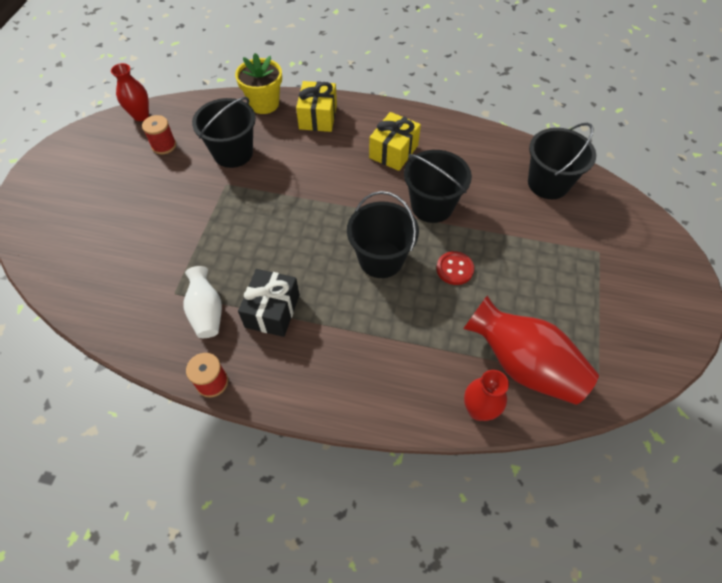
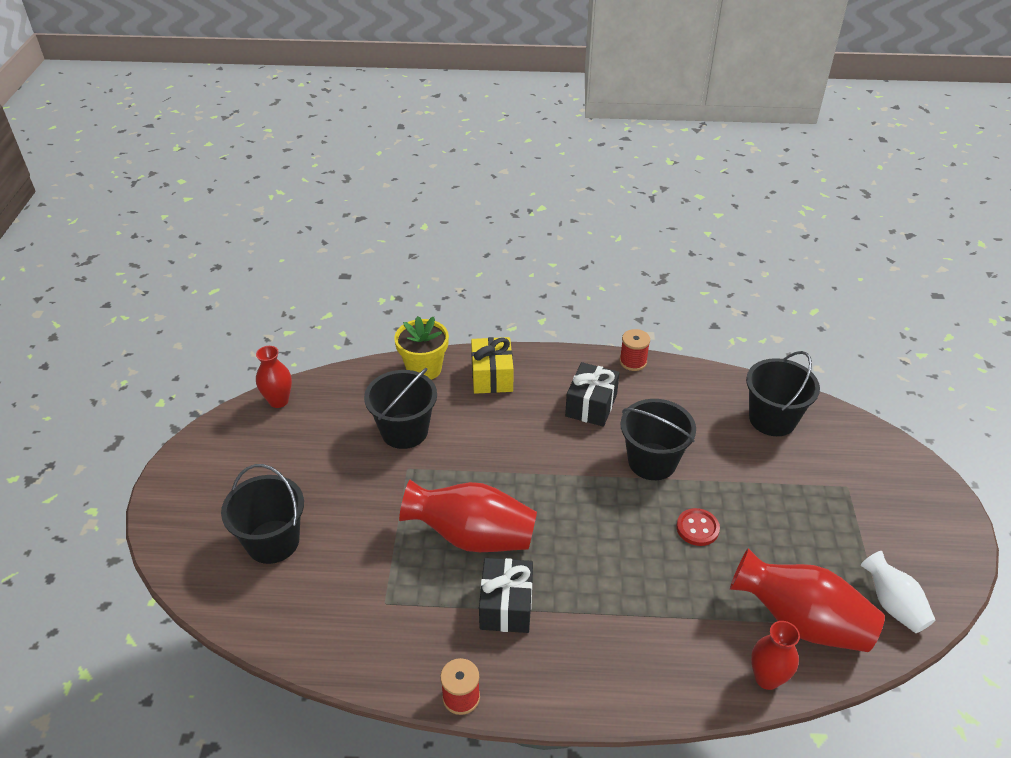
camera: 10 degrees left, 15 degrees down
red spool [142,115,176,154] -> red spool moved to [620,329,650,371]
white vase [184,266,222,338] -> white vase moved to [861,551,935,633]
black bucket [347,191,419,278] -> black bucket moved to [221,464,304,564]
yellow gift [369,112,421,171] -> black gift [565,362,620,427]
none -> red vase [399,480,537,552]

